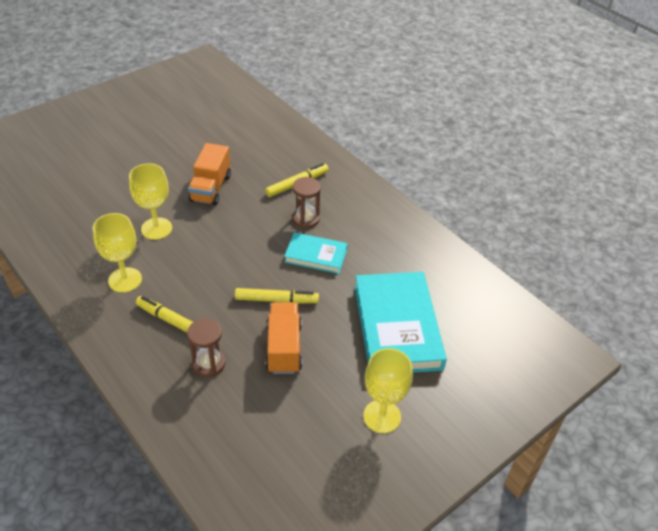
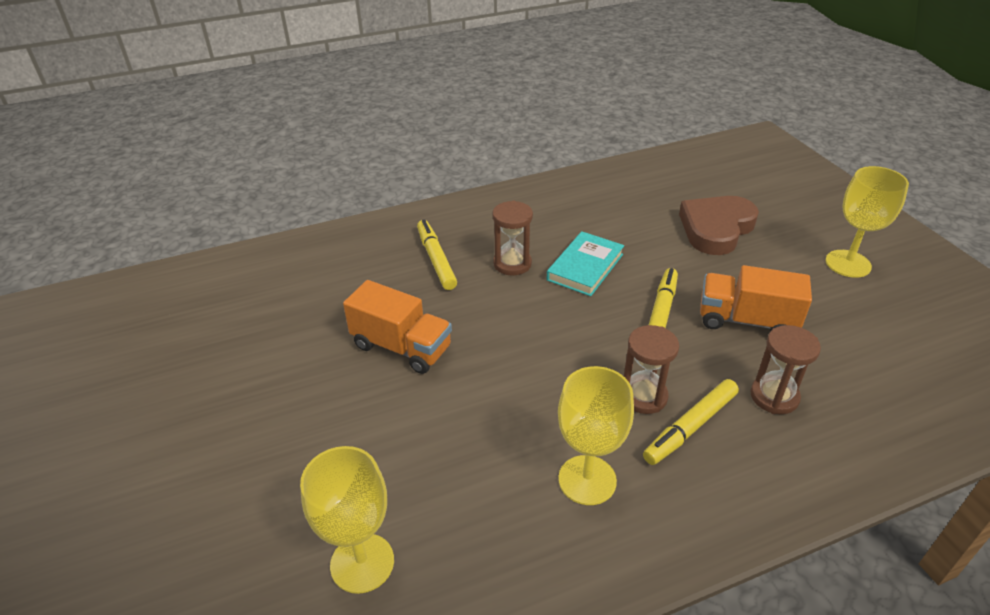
camera: 70 degrees left, 5 degrees down
yellow goblet [129,163,172,240] -> yellow goblet moved to [300,446,394,594]
turquoise book [355,272,447,373] -> brown heart [679,196,759,255]
none -> brown hourglass [624,325,679,414]

